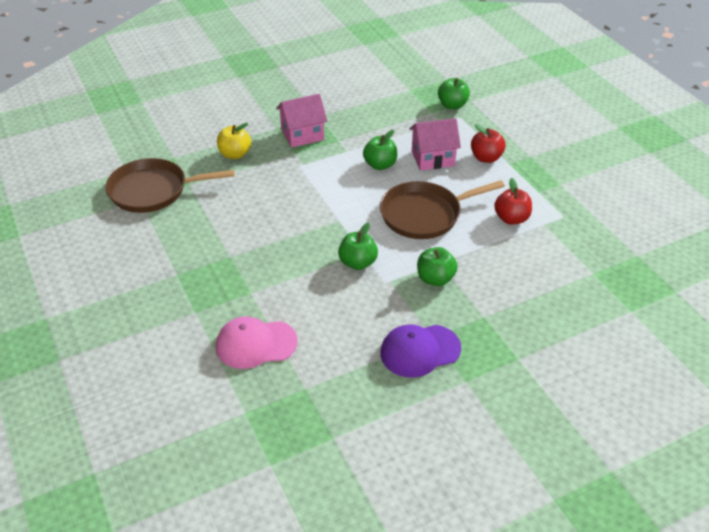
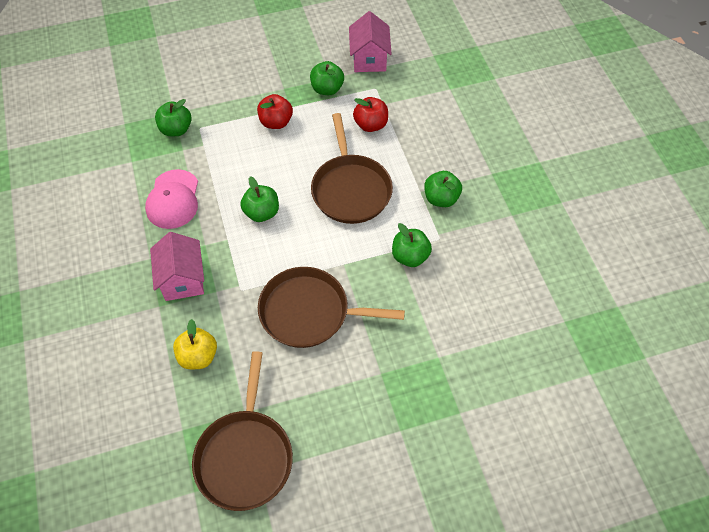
camera: 80 degrees left, 15 degrees up
pink cap [216,317,298,369] -> pink cap moved to [145,169,198,229]
purple cap [380,324,461,378] -> none
pink house [409,118,461,171] -> pink house moved to [349,11,392,72]
none -> brown pan [258,267,405,348]
none -> green apple [310,61,344,95]

